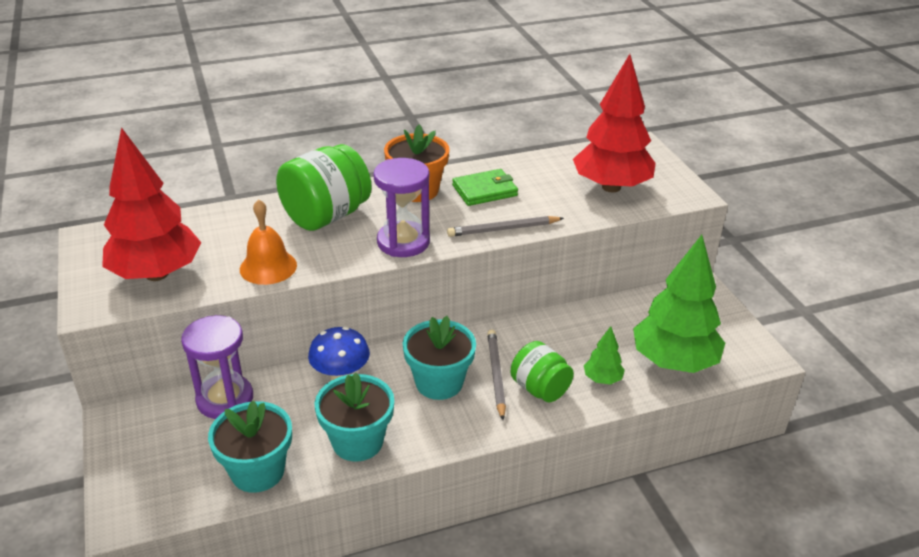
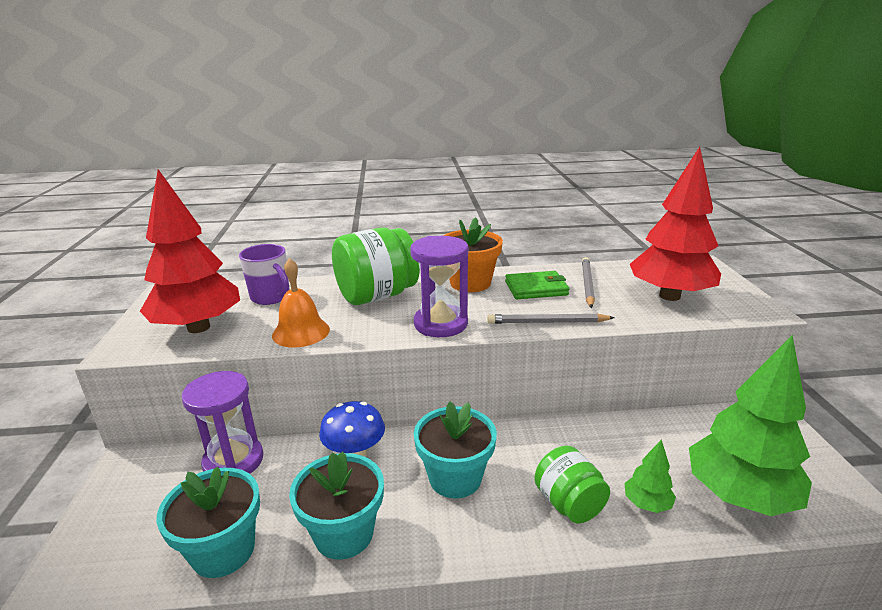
camera: 15 degrees right, 10 degrees down
grey pencil [487,329,506,420] -> grey pencil moved to [582,257,595,308]
none -> purple mug [239,244,290,305]

